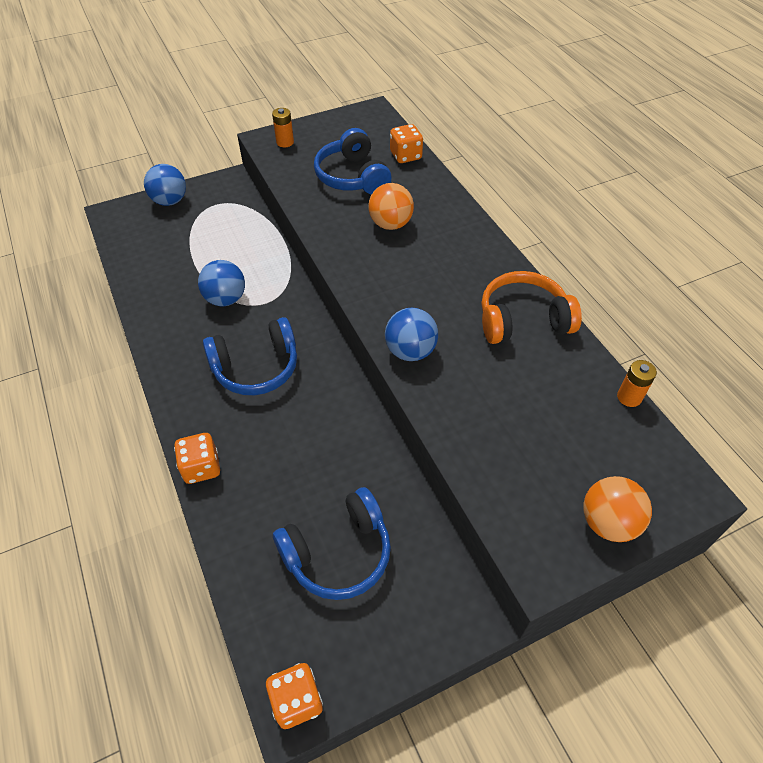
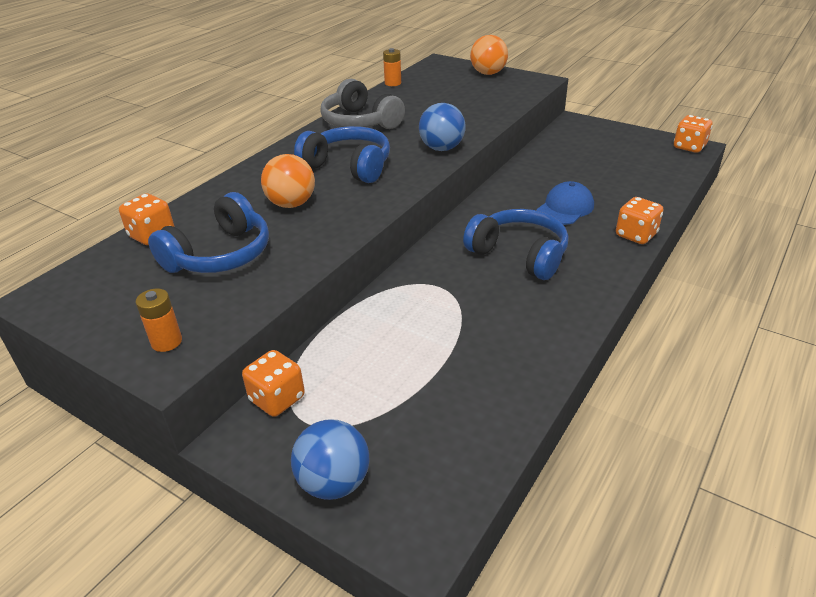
camera: 120 degrees left, 15 degrees down
blue ball [198,260,245,306] -> none
blue headphones [273,487,391,600] -> blue headphones moved to [294,126,390,183]
orange headphones [482,271,582,344] -> grey headphones [321,79,405,129]
none -> orange dice [242,350,305,417]
none -> blue cap [536,181,594,225]

